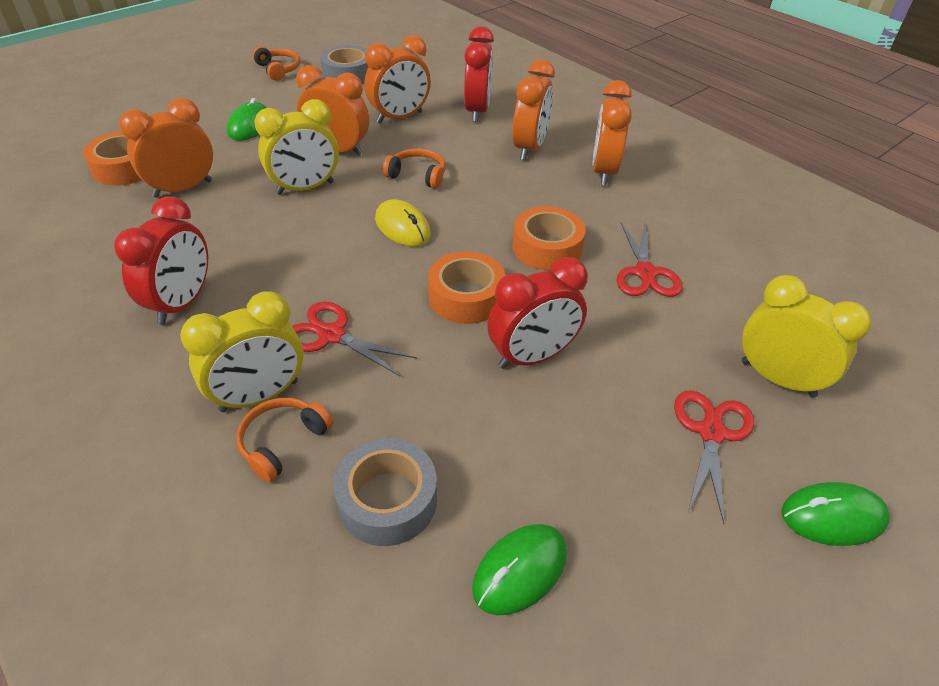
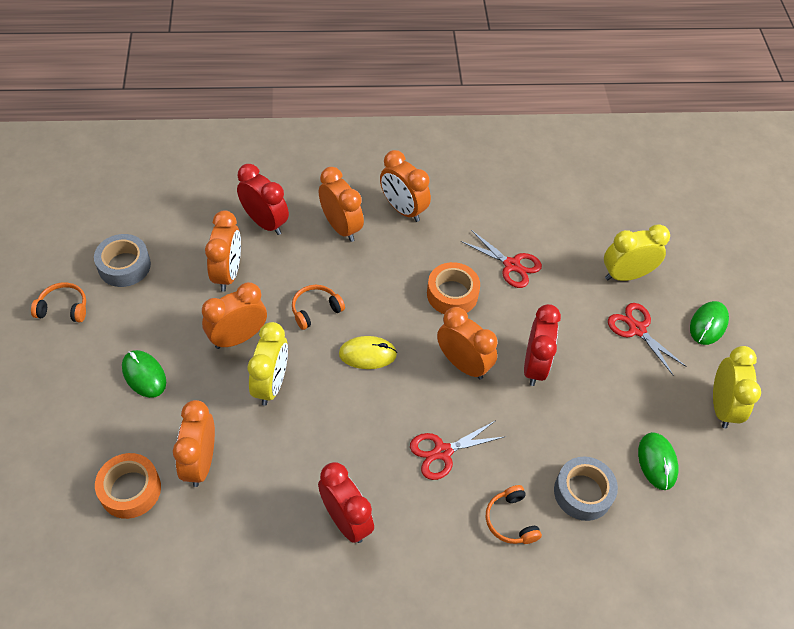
camera: 55 degrees left, 10 degrees up
yellow clock [180,291,303,412] -> yellow clock moved to [713,346,761,429]
orange tape [428,251,505,324] -> orange clock [437,307,498,380]

